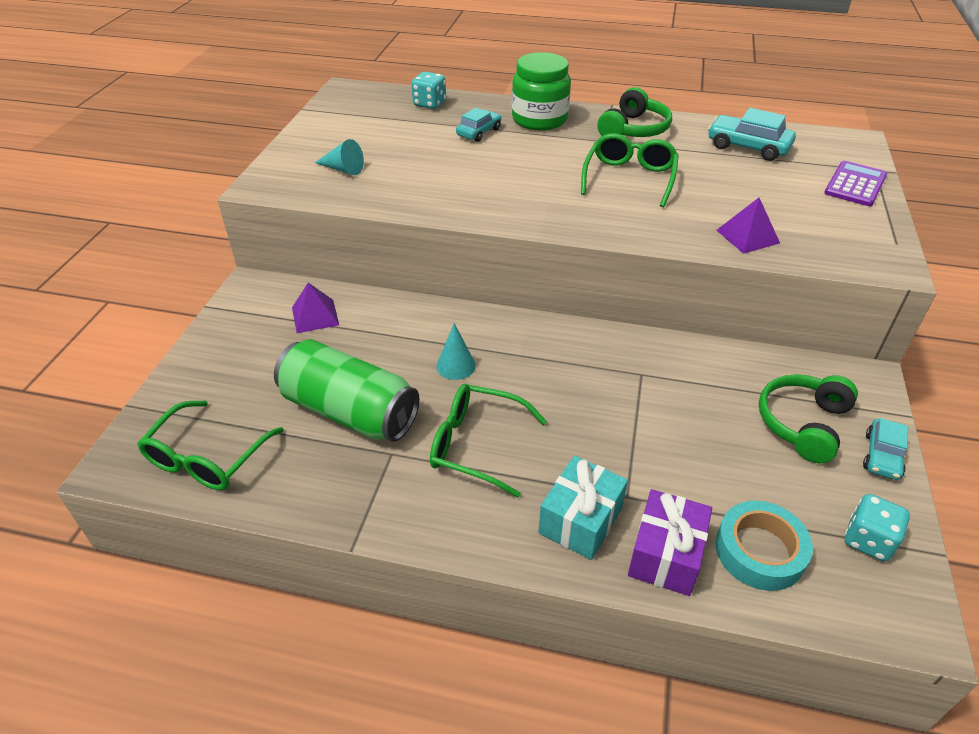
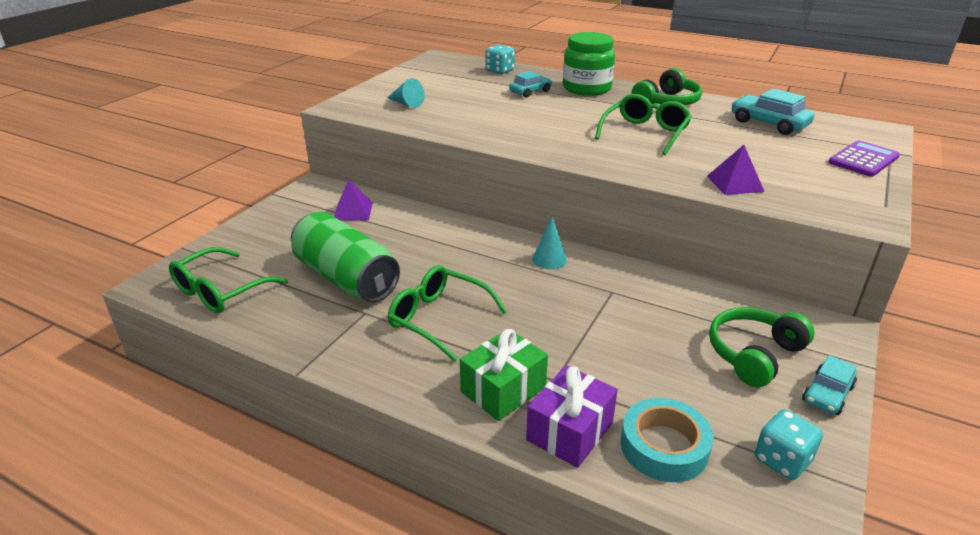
camera: 15 degrees right, 10 degrees down
turquoise cone [436,323,476,380] -> turquoise cone moved to [532,216,567,269]
turquoise gift [538,456,628,560] -> green gift [460,329,548,421]

